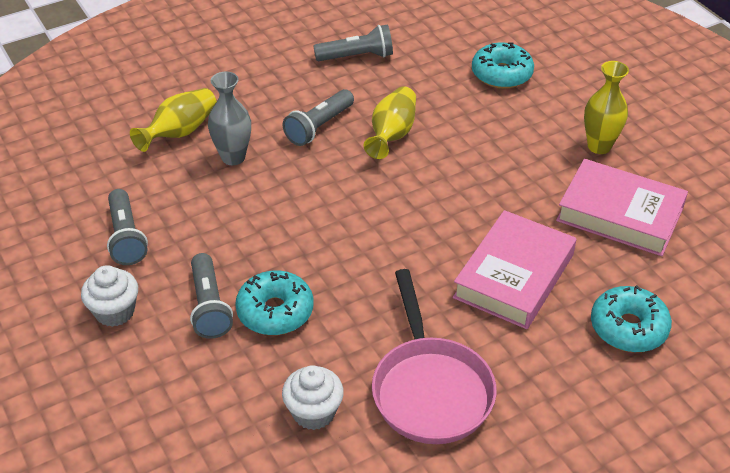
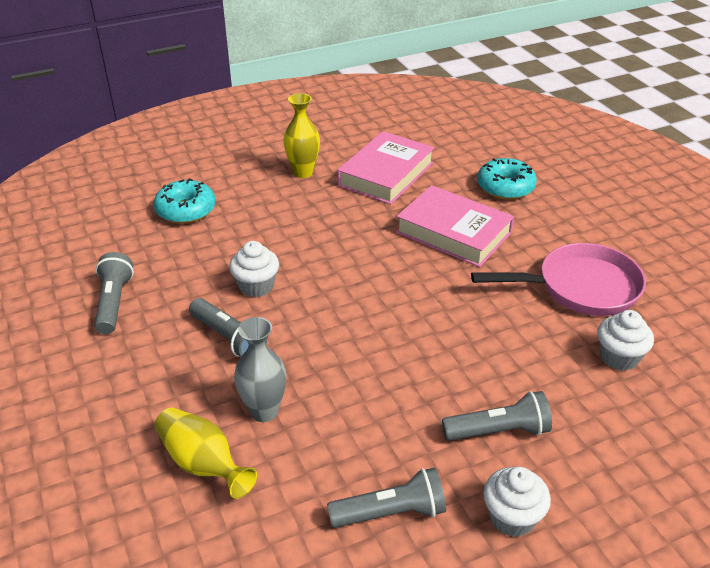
camera: 85 degrees left, 5 degrees down
turquoise donut [235,271,313,335] -> none
yellow vase [364,87,416,159] -> white cupcake [229,241,279,297]

